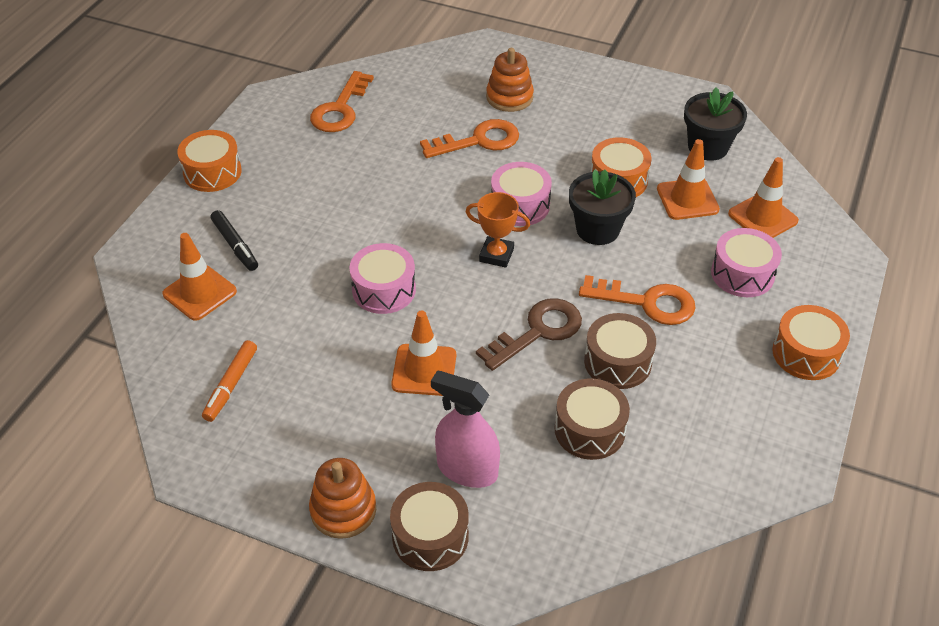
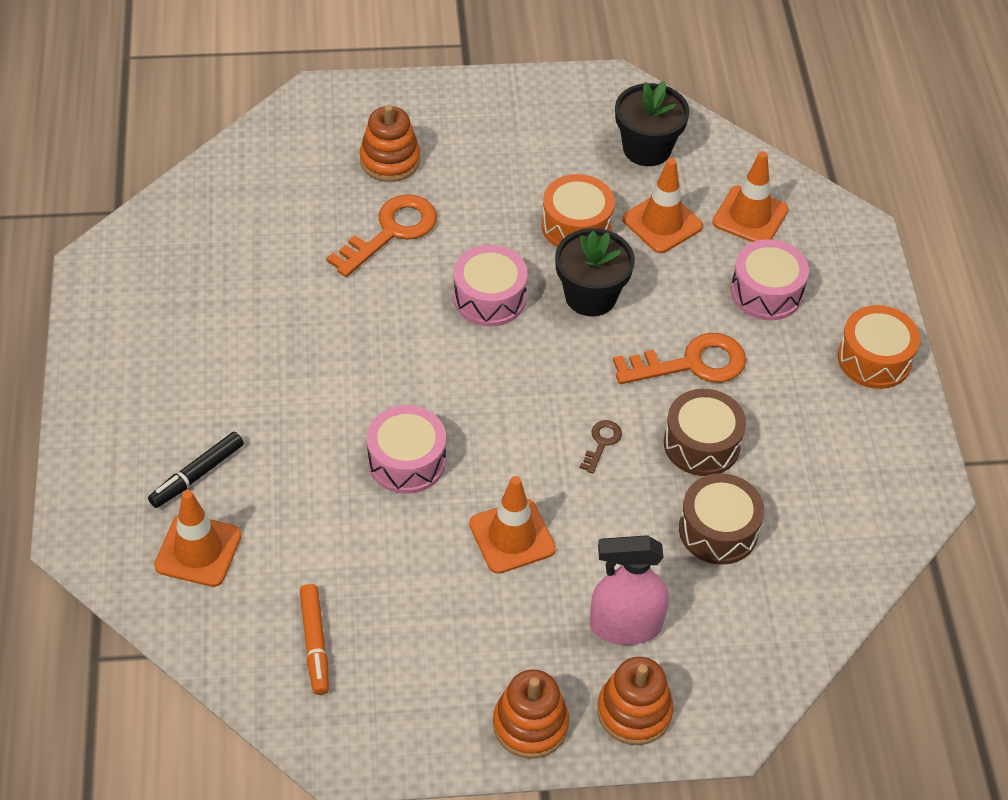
camera: 30 degrees left, 5 degrees up
orange drum [177,130,242,192] -> none
black marker [211,210,258,271] -> black marker turned 105 degrees clockwise [148,432,244,508]
orange key [310,71,374,132] -> none
brown drum [390,482,469,571] -> orange stacking toy [597,657,673,745]
orange trophy [465,192,530,268] -> none
brown key [476,298,582,371] -> brown key [579,420,622,474], size x0.48

